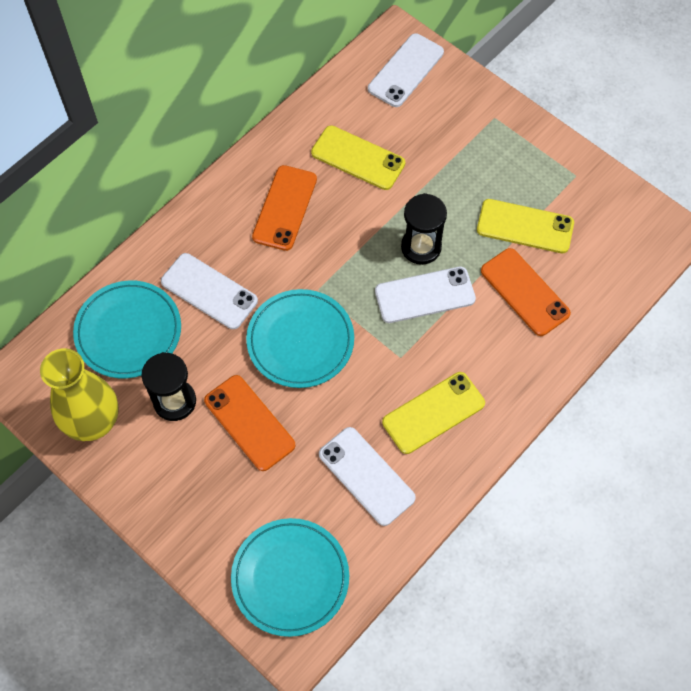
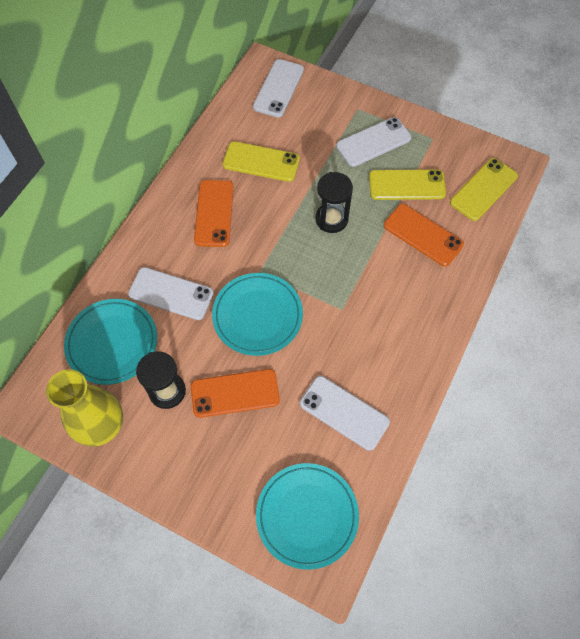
camera: 15 degrees left, 0 degrees up
orange phone [204,375,295,471] -> orange phone turned 45 degrees counterclockwise [191,369,280,418]
white phone [375,267,476,323] -> white phone moved to [336,117,412,167]
yellow phone [382,372,485,454] -> yellow phone moved to [450,158,518,221]

